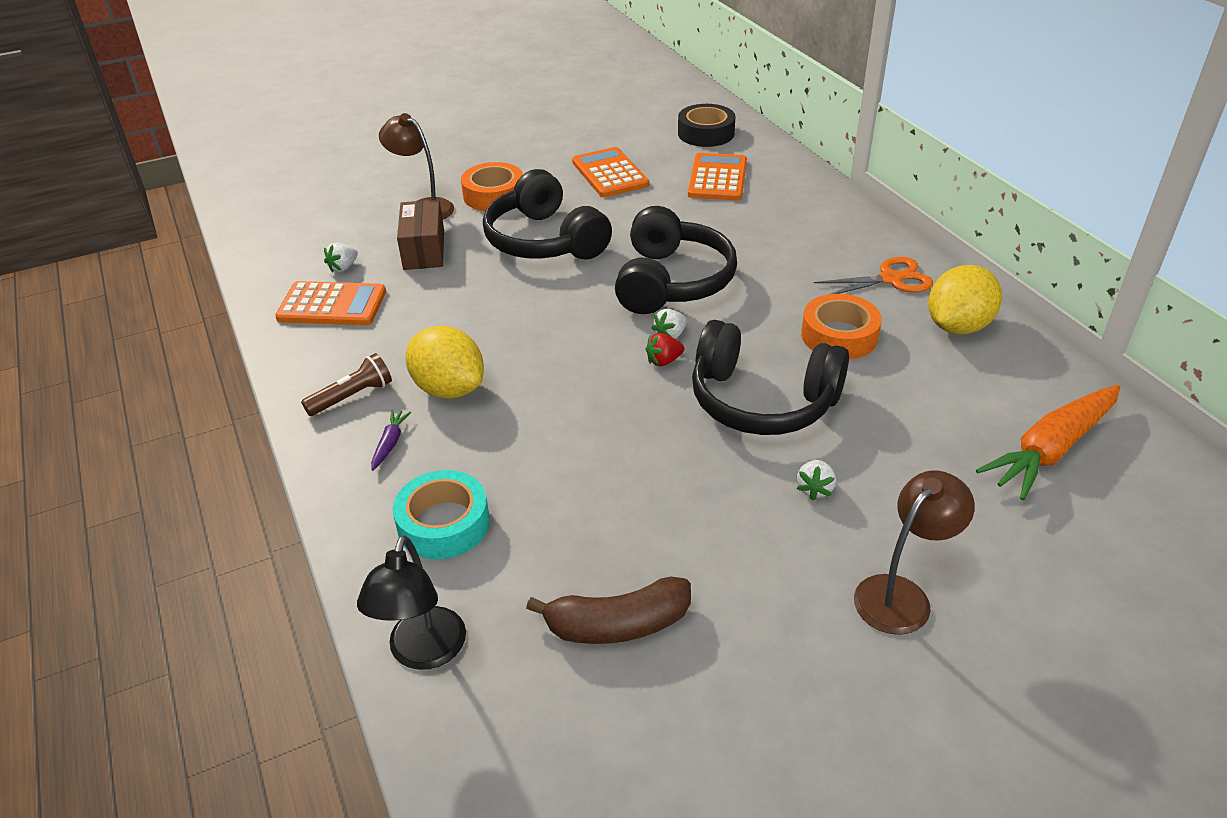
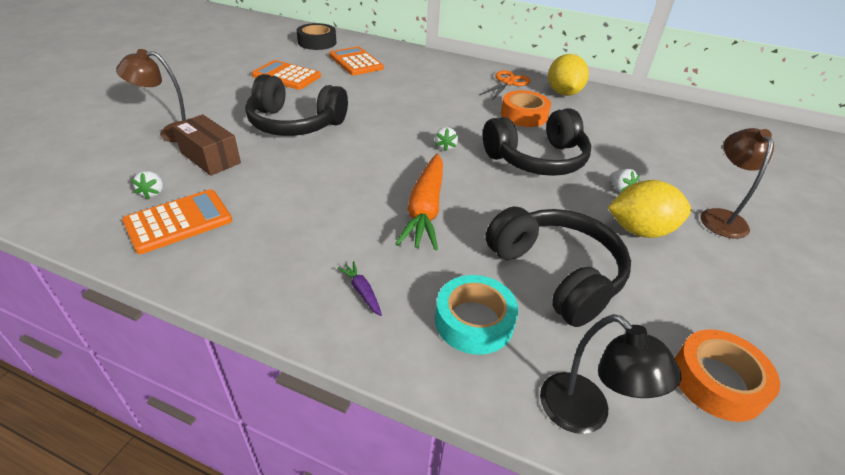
camera: 45 degrees left, 0 degrees up
brown flashlight [301,353,392,416] -> none
yellow lemon [406,326,484,399] -> yellow lemon moved to [608,180,691,238]
orange tape [461,162,523,211] -> orange tape moved to [674,330,780,422]
brown banana [526,577,691,644] -> none
black headphones [615,206,737,314] -> black headphones moved to [485,207,631,327]
red strawberry [646,333,684,366] -> none
orange carrot [976,385,1120,501] -> orange carrot moved to [395,154,443,251]

